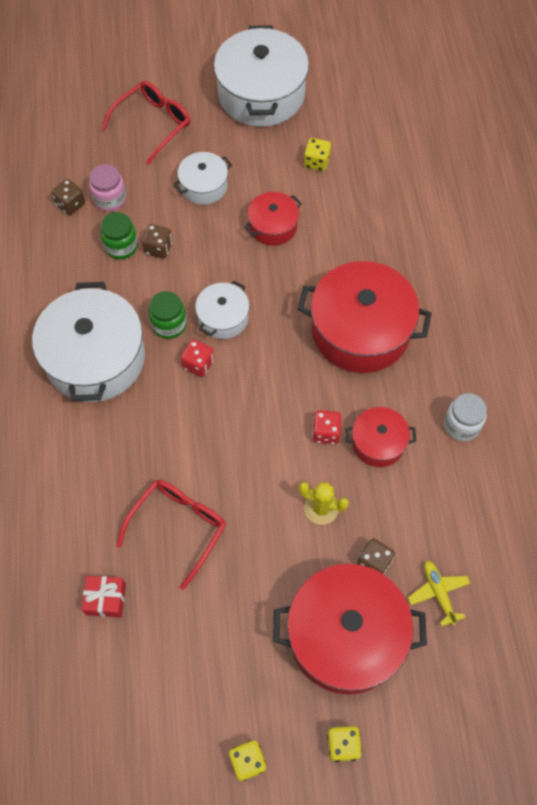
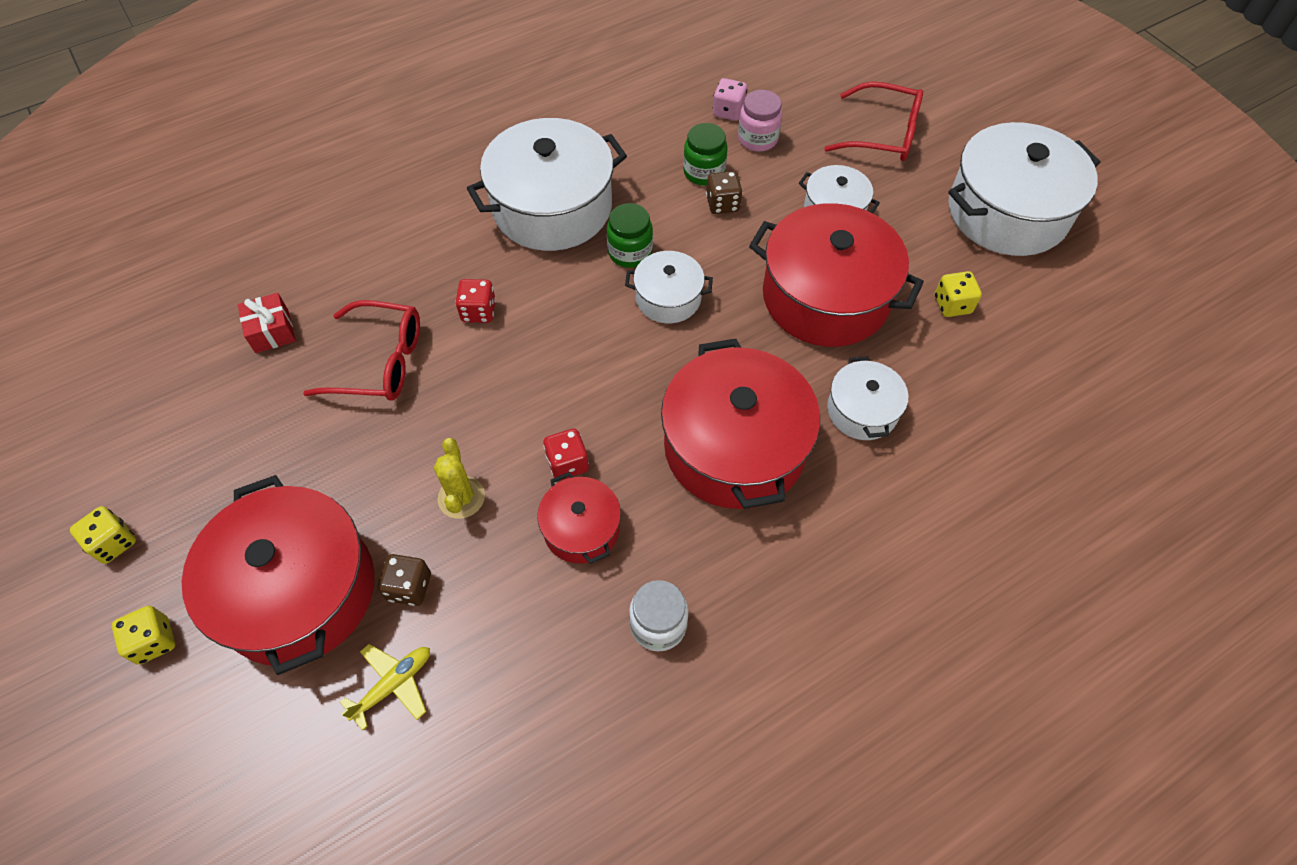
camera: 65 degrees right, 5 degrees down
brown dice [52,179,85,215] -> pink dice [712,78,747,121]
red dice [181,340,214,377] -> red dice moved to [455,279,496,323]
red pot [245,192,302,246] -> red pot [749,203,924,347], size x1.94
none -> white pot [827,356,908,440]

